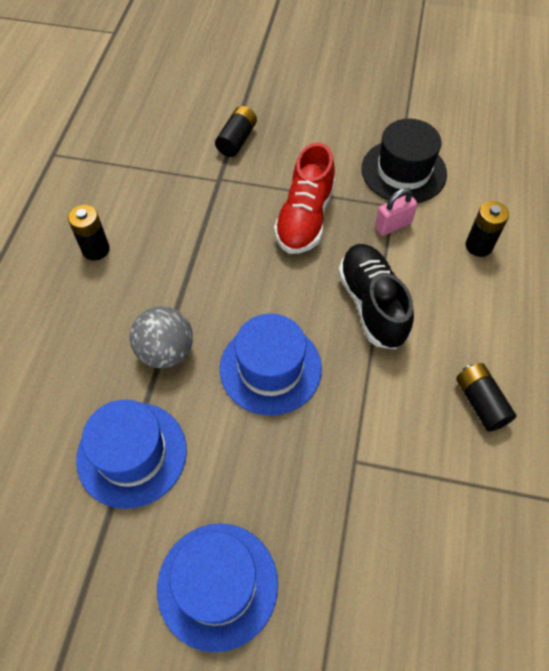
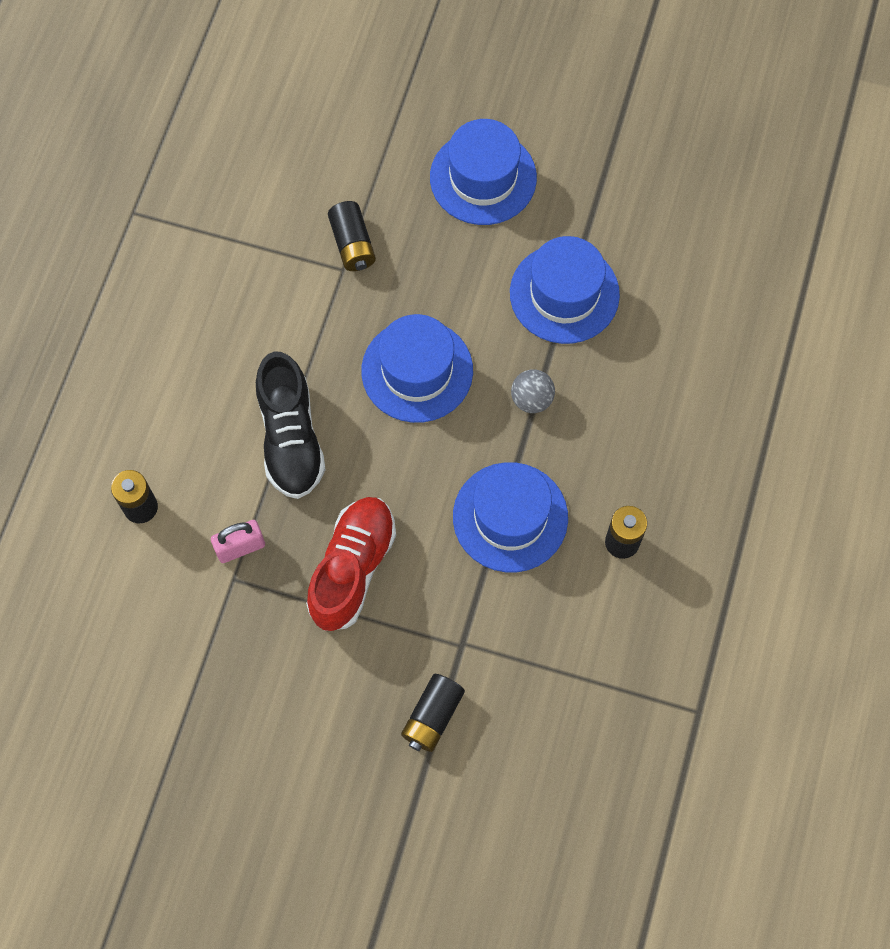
camera: 175 degrees left, 10 degrees up
grey ball [130,306,193,368] -> grey ball [511,369,555,413], size x0.65
black hat [361,119,447,203] -> none
black battery [456,363,516,432] -> black battery moved to [328,201,376,271]
none -> blue hat [453,462,568,572]

